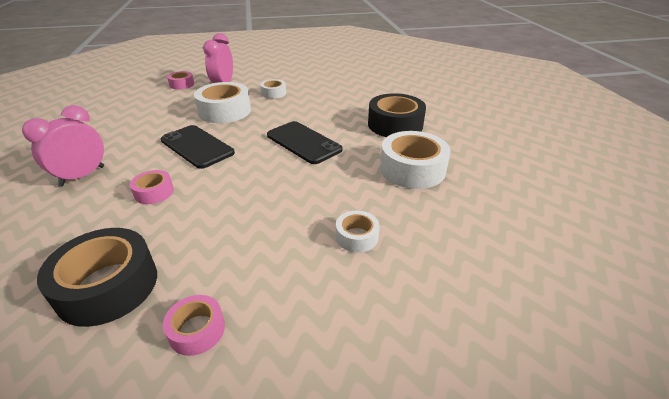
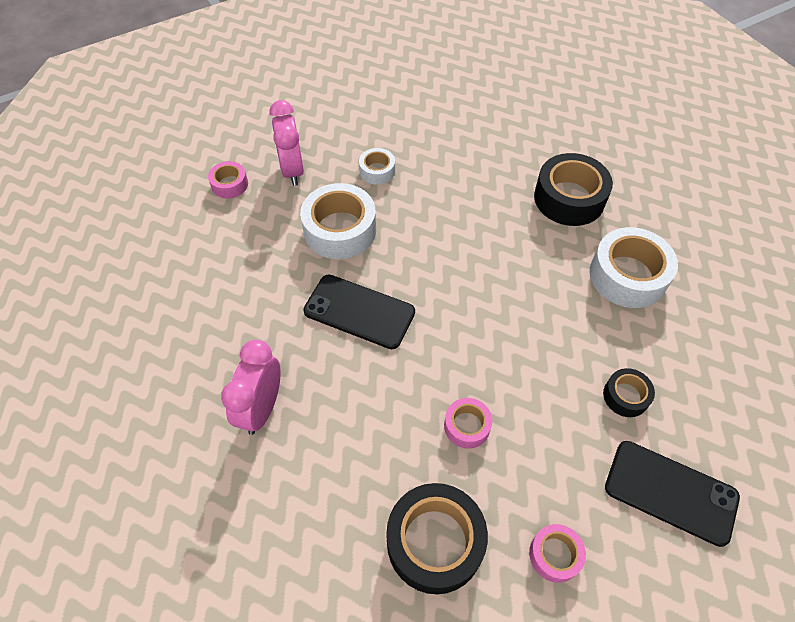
camera: 20 degrees left, 20 degrees up
pink tape [130,170,174,204] -> pink tape moved to [444,398,492,448]
black phone [267,121,343,164] -> black phone moved to [605,441,740,547]
white tape [336,211,380,253] -> black tape [603,368,655,417]

